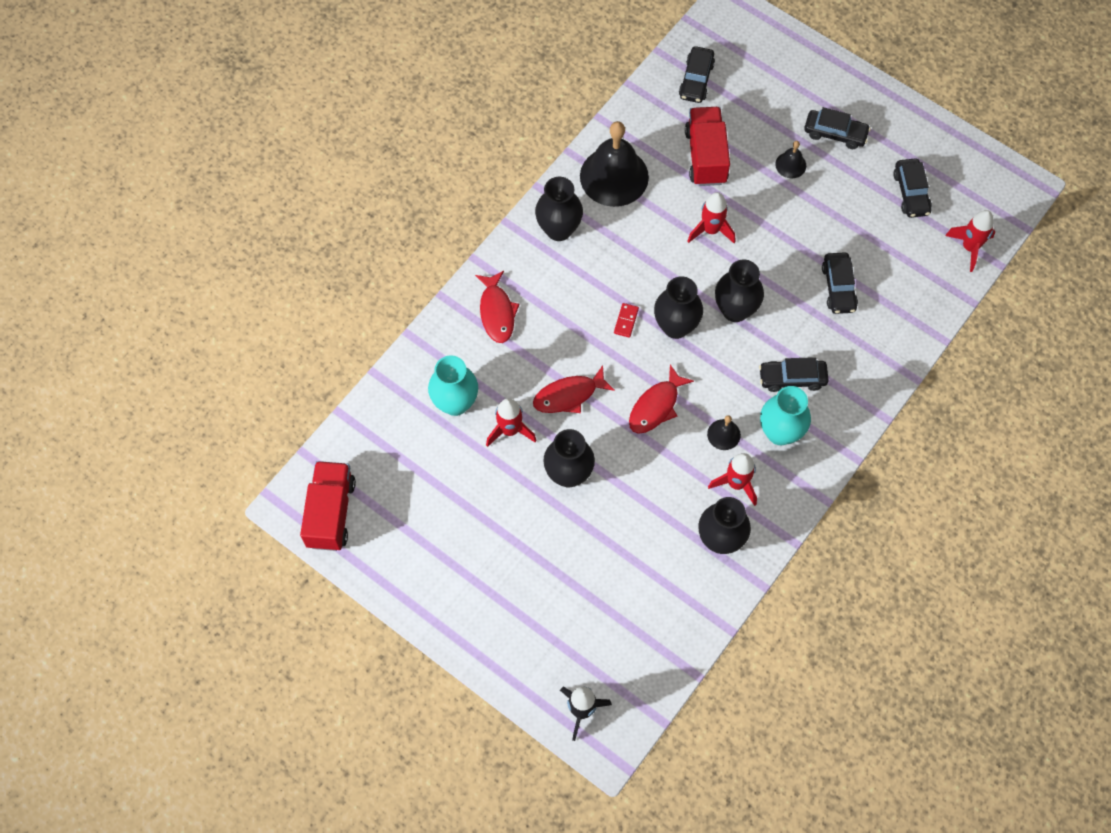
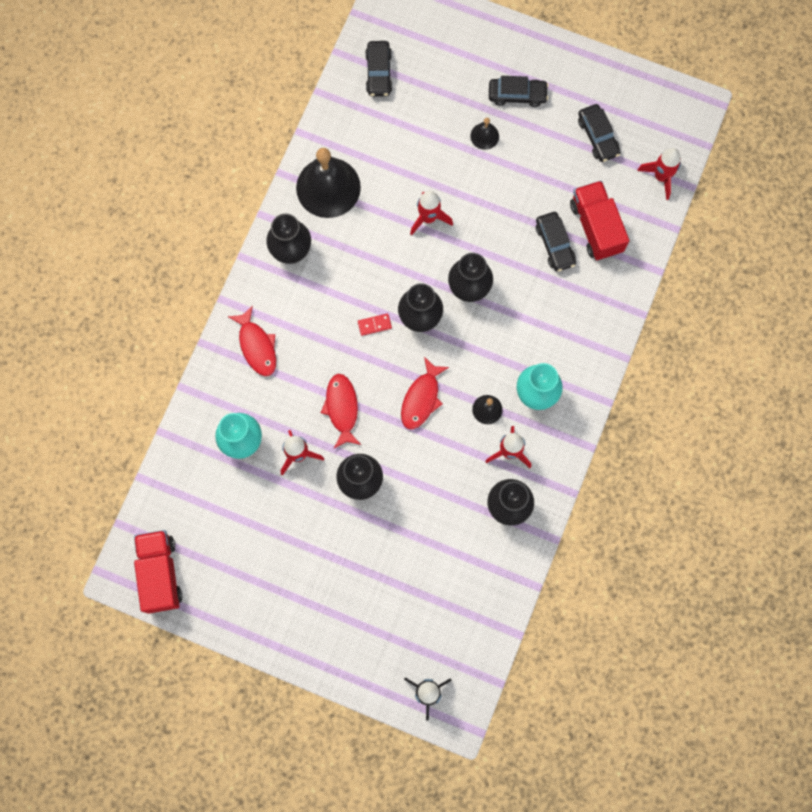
camera: 15 degrees left, 10 degrees up
red fish [533,365,615,413] -> red fish turned 120 degrees clockwise [321,374,361,448]
red domino [614,303,639,338] -> red domino turned 75 degrees clockwise [358,314,392,336]
red truck [685,107,730,186] -> red truck moved to [570,181,629,260]
black car [759,357,829,392] -> none

